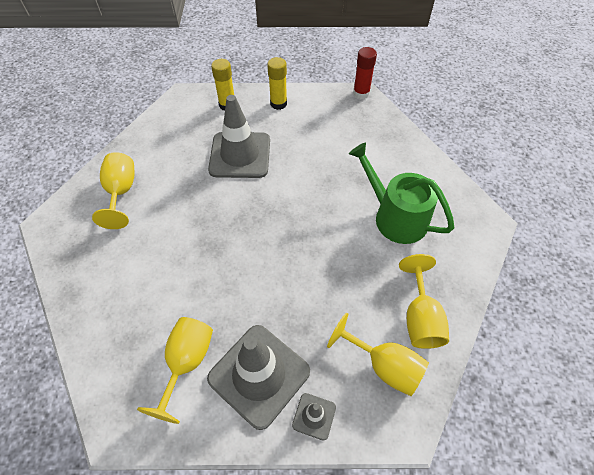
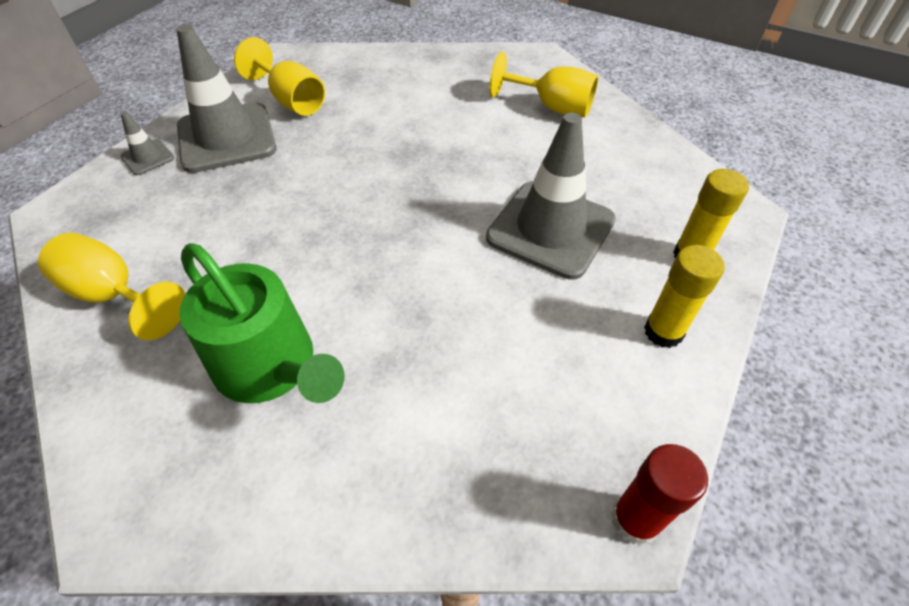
camera: 120 degrees right, 5 degrees down
yellow goblet [327,313,429,396] -> none
green watering can [349,142,454,244] -> green watering can turned 60 degrees clockwise [179,243,345,403]

